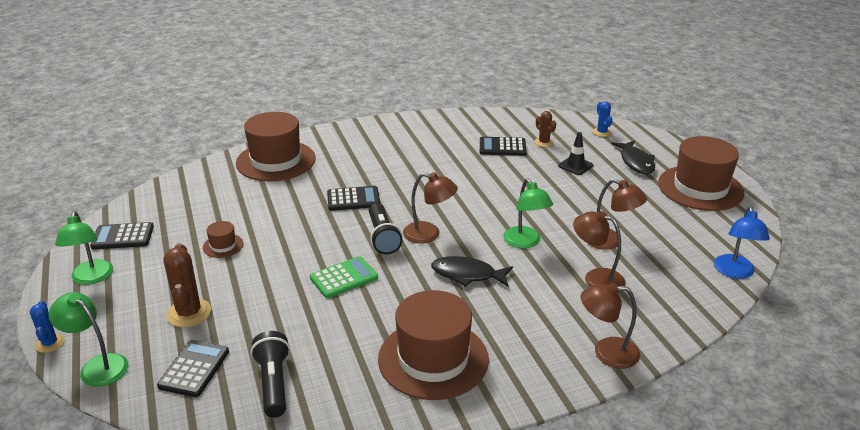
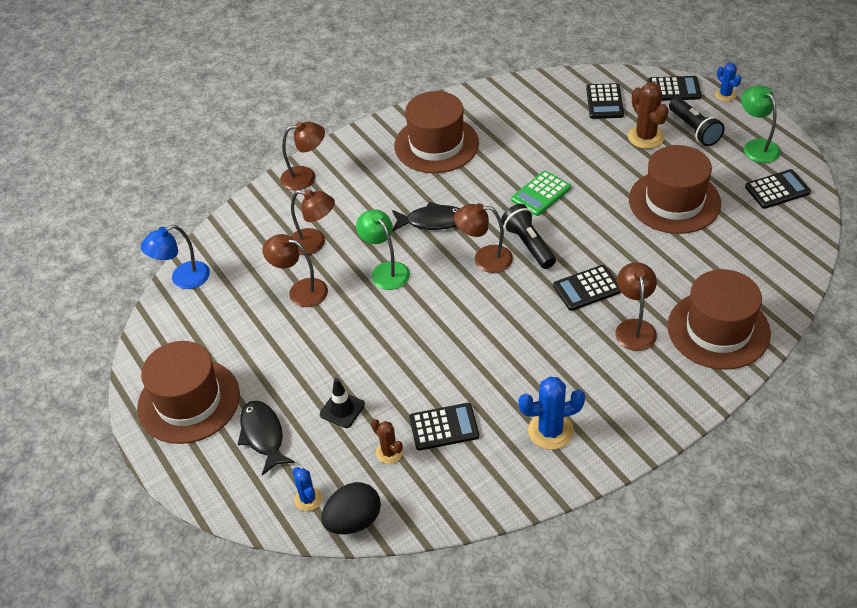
camera: 170 degrees right, 15 degrees up
green lamp [48,292,128,387] -> black calculator [648,76,701,101]
brown hat [203,221,244,258] -> brown hat [629,145,721,234], size x2.31
black flashlight [251,331,290,418] -> black flashlight moved to [669,97,725,146]
blue lamp [714,206,770,279] -> blue lamp turned 120 degrees counterclockwise [141,225,210,289]
none -> black egg [321,482,381,534]
none -> blue cactus [519,376,585,450]
none -> brown lamp [615,262,657,351]

